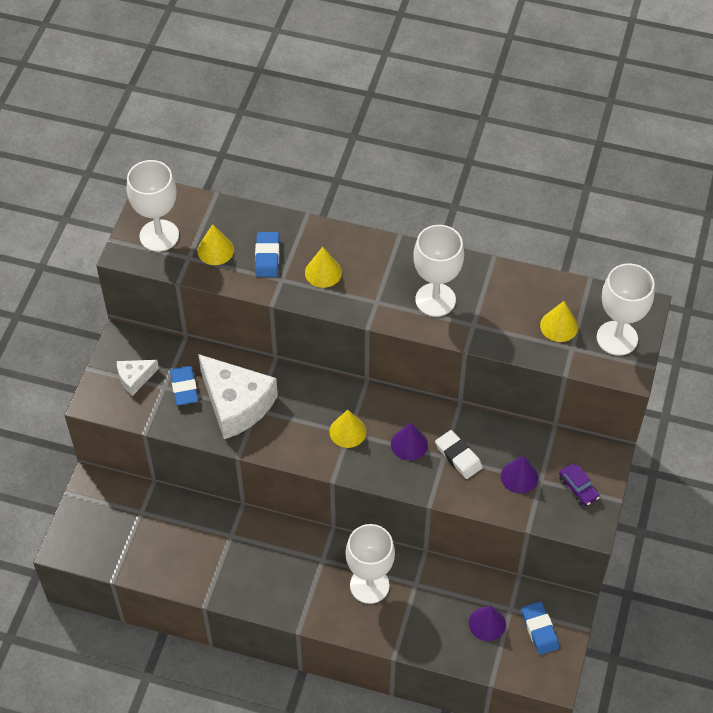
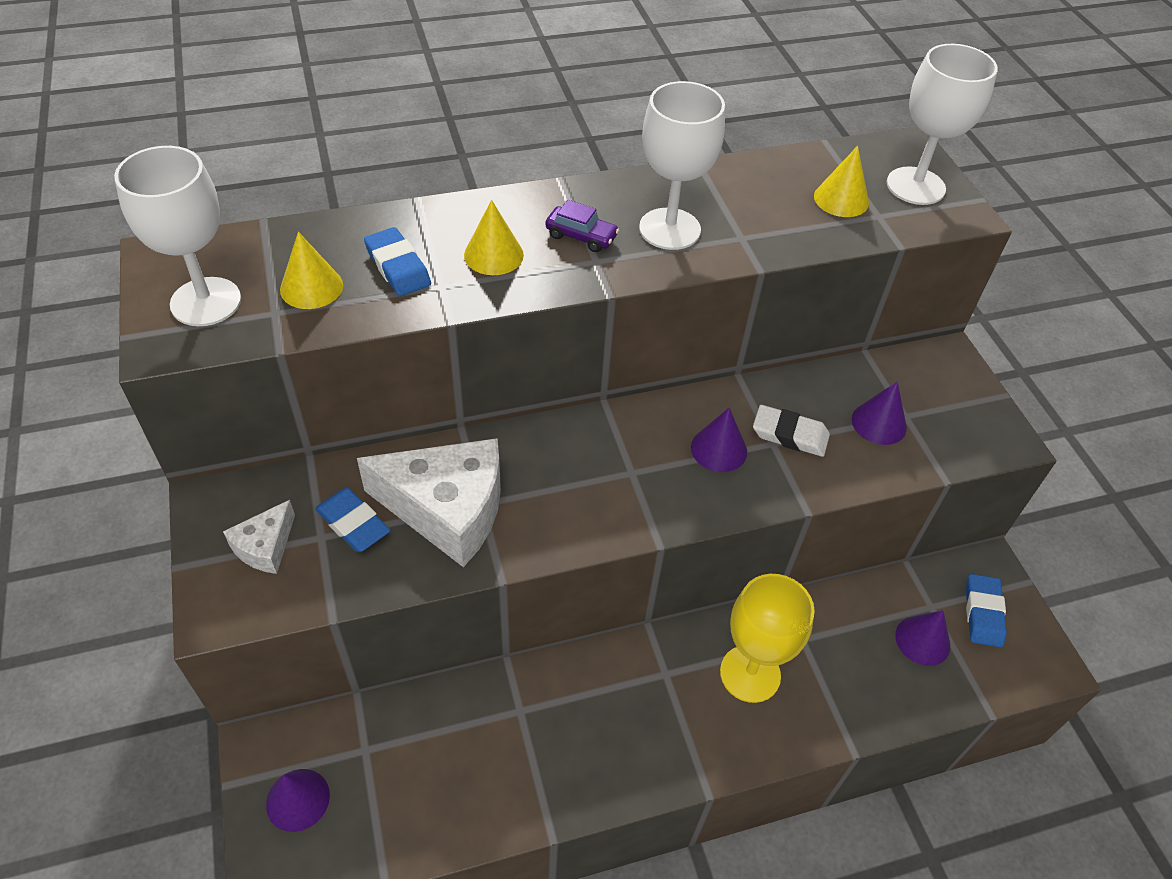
camera: 35 degrees left, 5 degrees down
yellow cone [329,410,366,448] -> none
white goblet [345,524,395,604] -> yellow goblet [720,574,815,703]
blue eraser [521,601,559,655] -> blue eraser turned 60 degrees clockwise [966,574,1007,647]
purple car [559,464,600,506] -> purple car moved to [545,200,619,252]
none -> purple cone [266,769,330,832]

